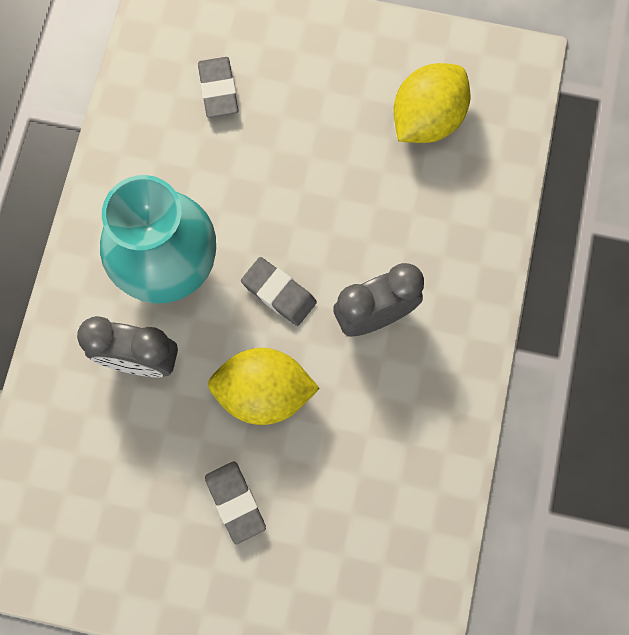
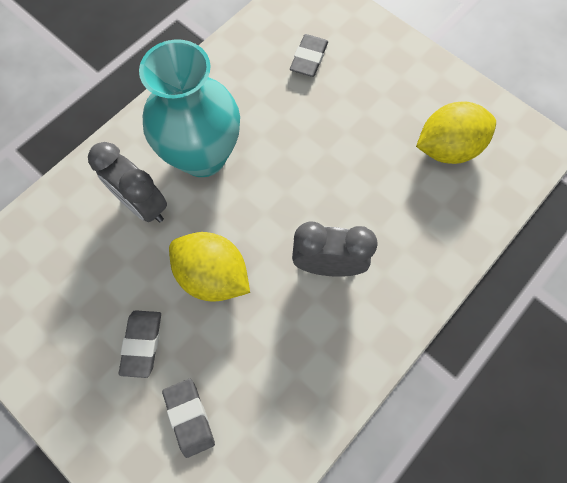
camera: 30 degrees right, 5 degrees down
grey eraser [241,257,317,326] -> grey eraser moved to [162,379,215,458]

